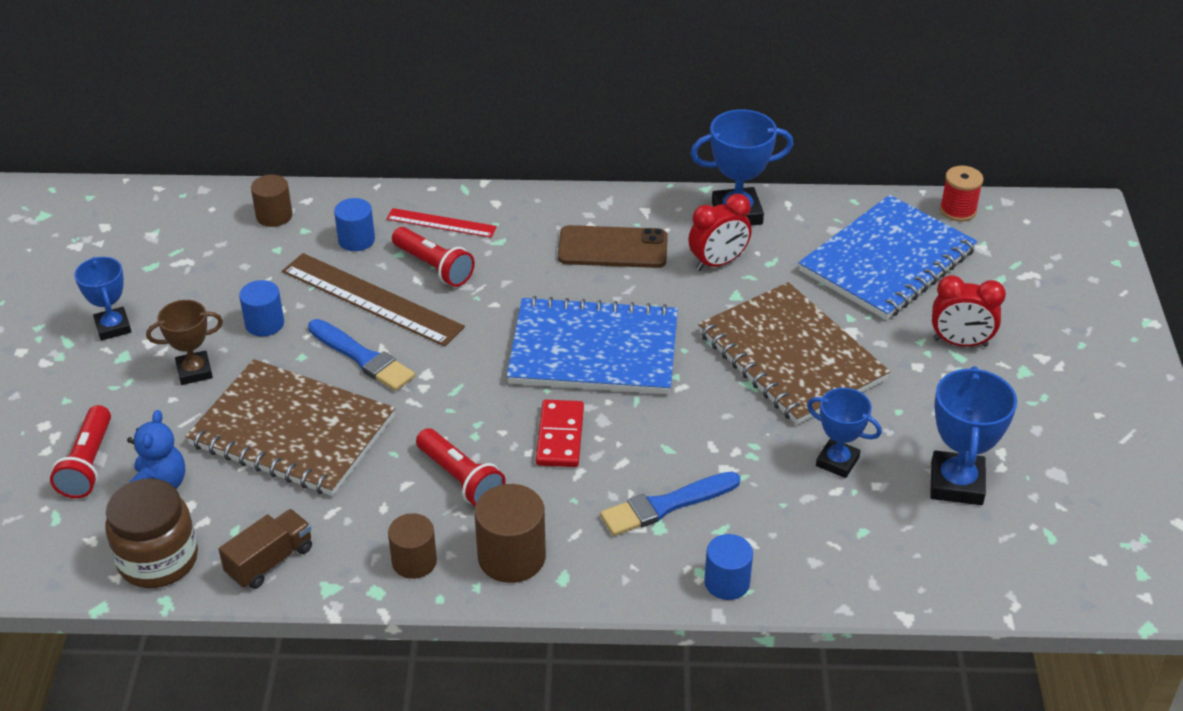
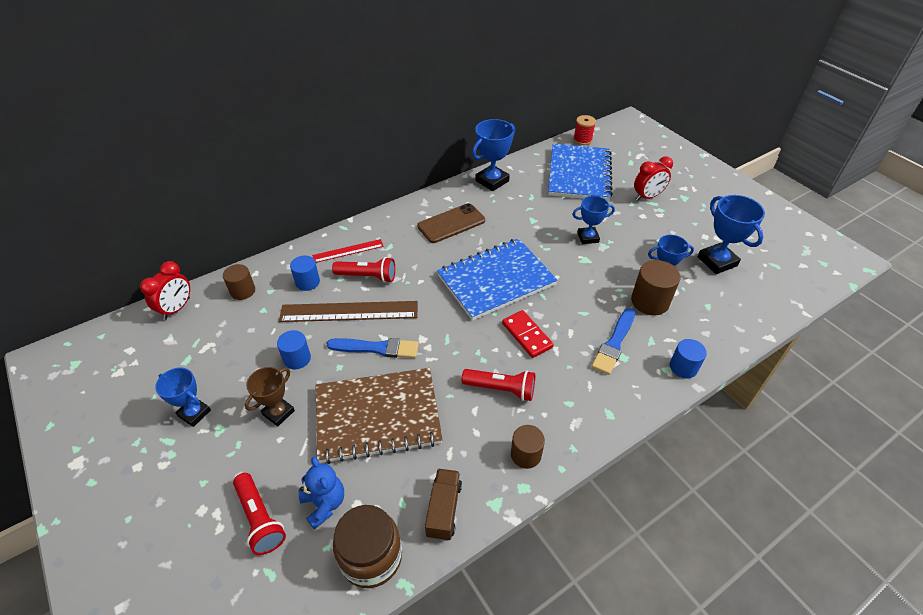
camera: 35 degrees left, 5 degrees up
brown cylinder [474,484,546,583] -> brown cylinder moved to [631,260,680,315]
red clock [688,194,752,271] -> red clock moved to [140,261,190,320]
brown notebook [698,282,890,425] -> blue trophy [572,196,615,244]

